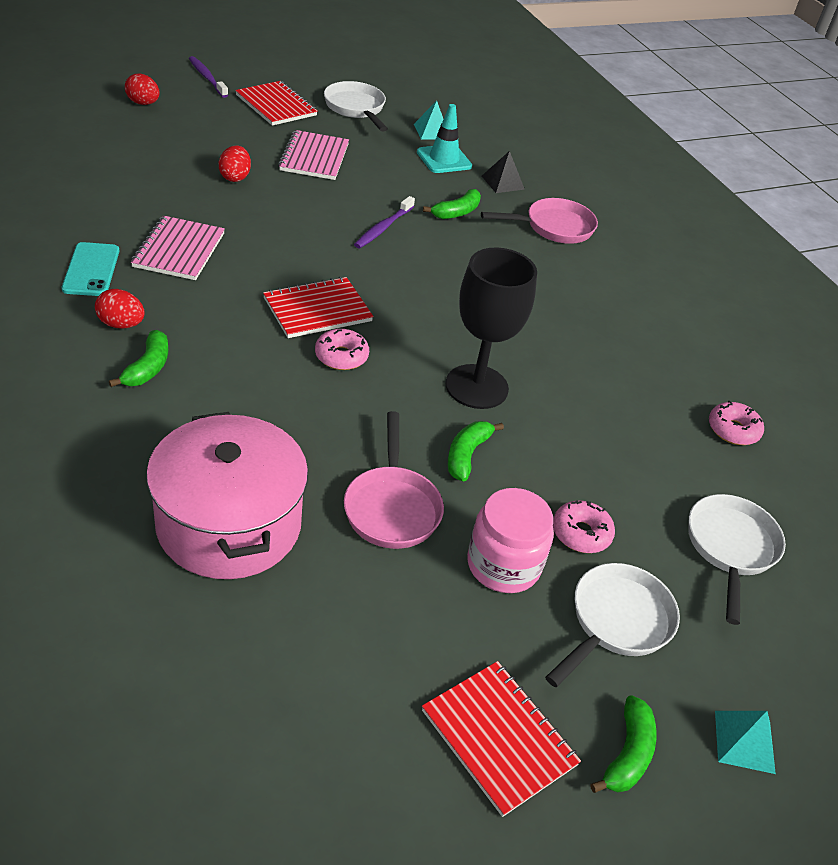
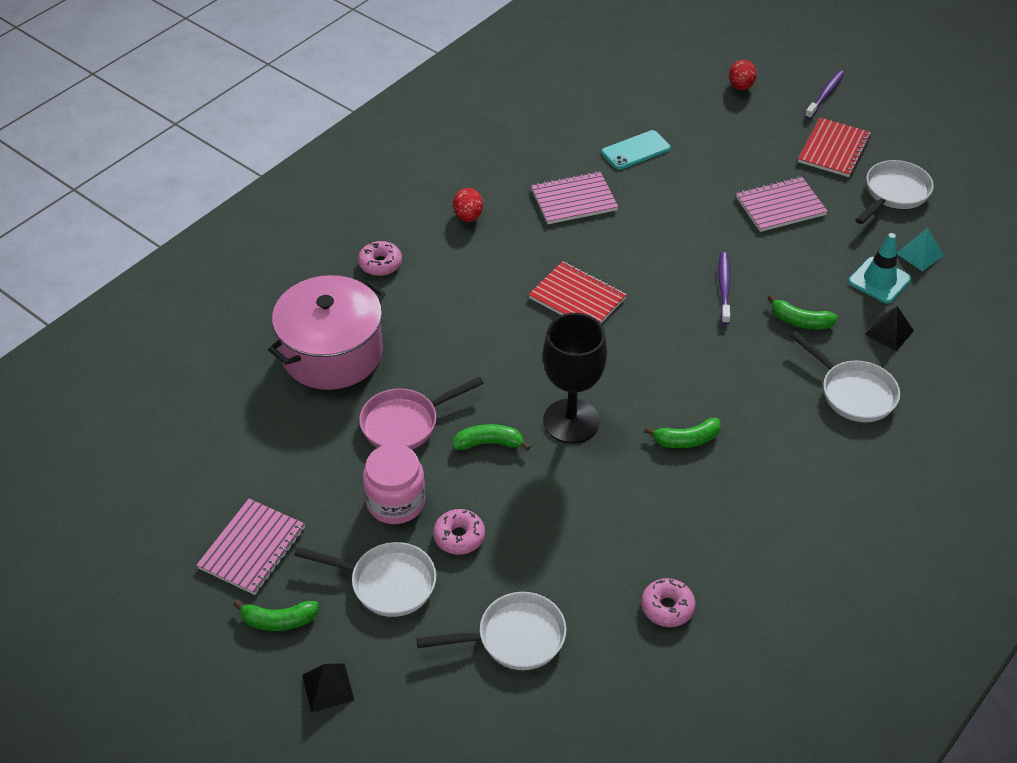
camera: 70 degrees right, 5 degrees up
turquoise phone [62,242,119,296] -> turquoise phone moved to [602,130,671,170]
green banana [109,330,168,387] -> green banana moved to [645,418,721,448]
red egg [219,145,251,182] -> none
pink donut [315,329,369,370] -> pink donut moved to [358,241,402,276]
purple toothbrush [354,196,415,248] -> purple toothbrush turned 90 degrees clockwise [718,252,730,324]
red notebook [422,661,581,817] -> pink notebook [196,499,305,595]
pink pan [481,198,598,244] -> white pan [790,331,900,422]
turquoise pyramid [715,711,776,774] -> black pyramid [302,663,355,713]

